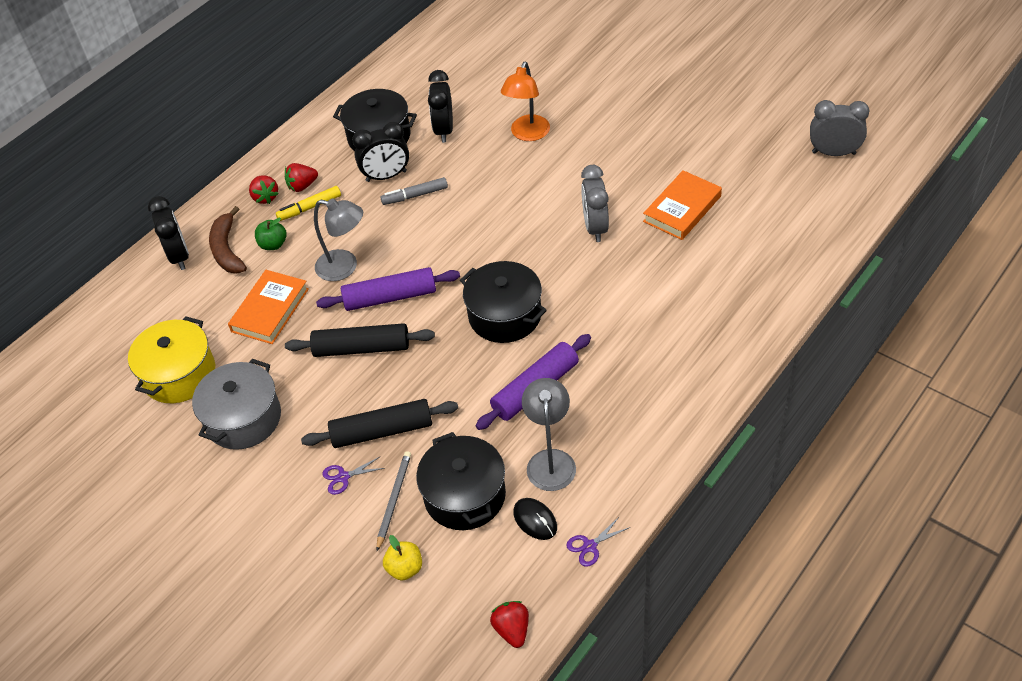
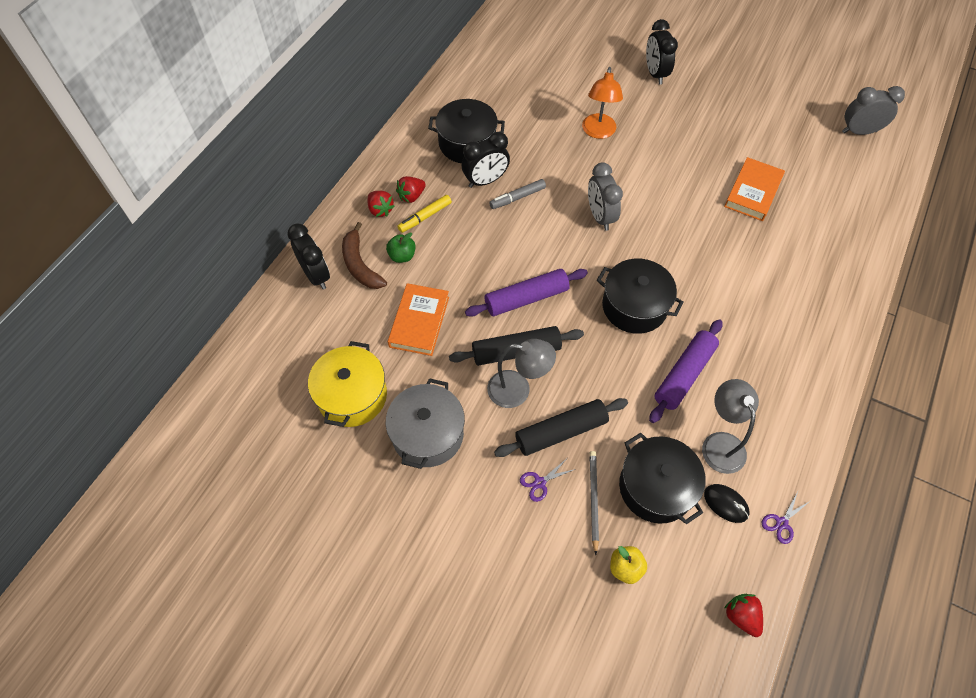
camera: 15 degrees left, 10 degrees up
grey lamp [314,199,363,281] -> grey lamp moved to [487,339,556,408]
black clock [428,70,453,143] -> black clock moved to [646,19,678,85]
grey clock [581,165,609,242] -> grey clock moved to [588,162,623,231]

